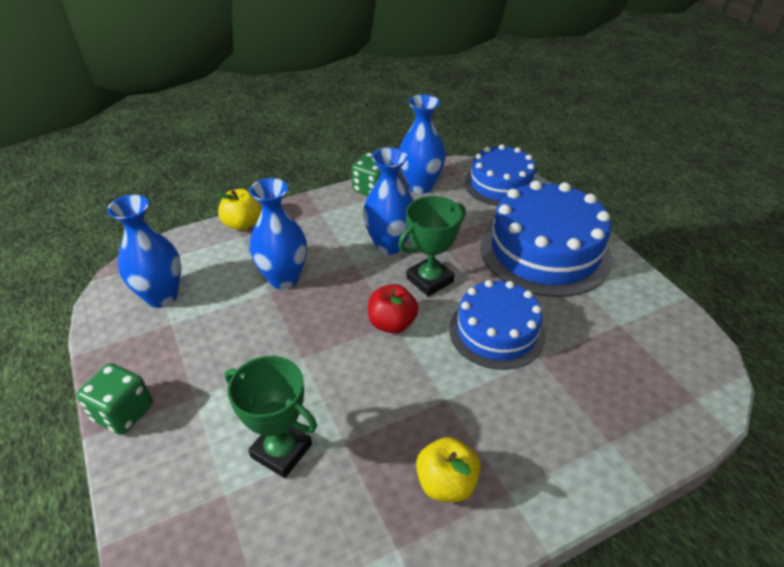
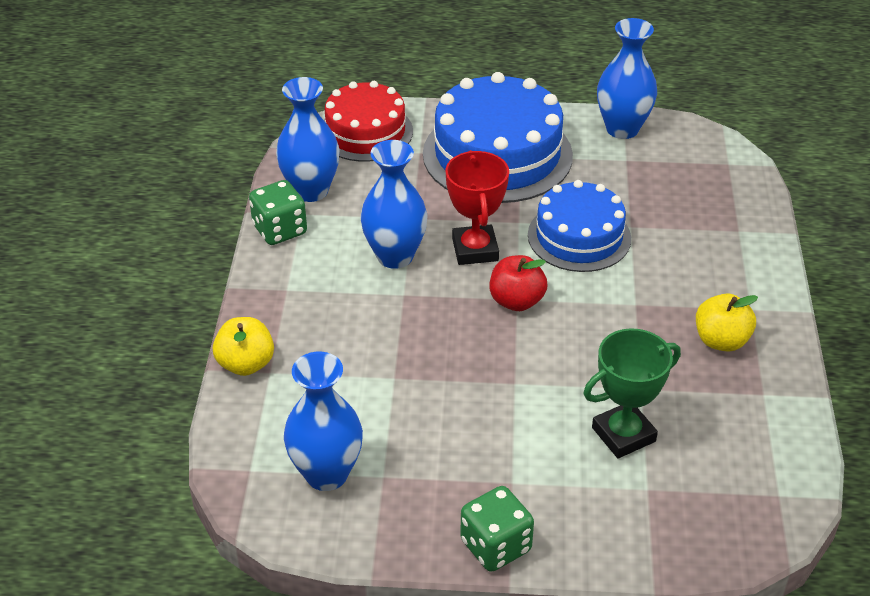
camera: 60 degrees left, 0 degrees up
blue vase [249,178,307,289] -> blue vase moved to [597,18,657,139]
green trophy [398,196,466,297] -> red trophy [445,150,509,265]
blue cake [464,144,536,206] -> red cake [324,81,413,162]

